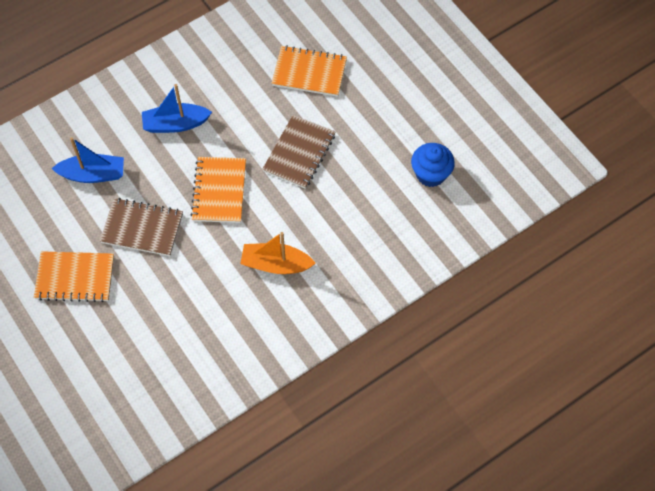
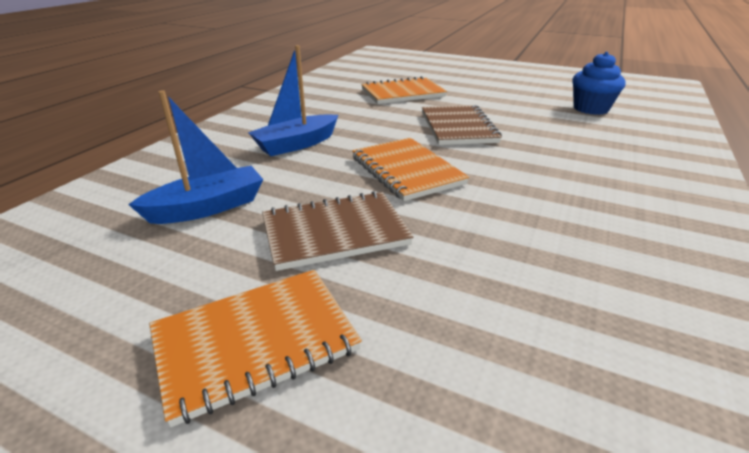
camera: 30 degrees left, 30 degrees down
orange boat [240,232,316,274] -> none

